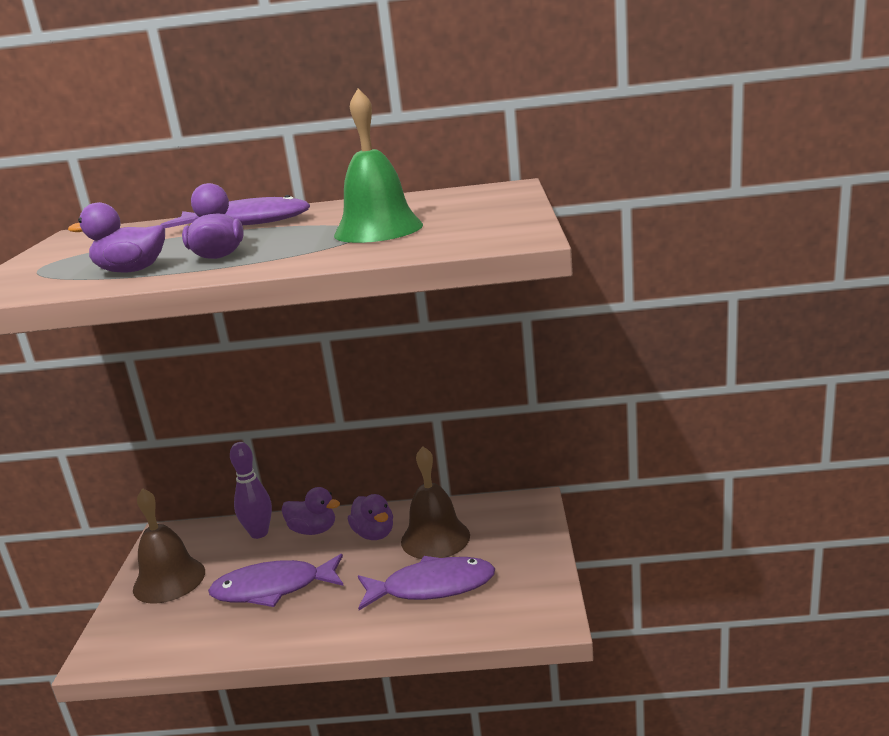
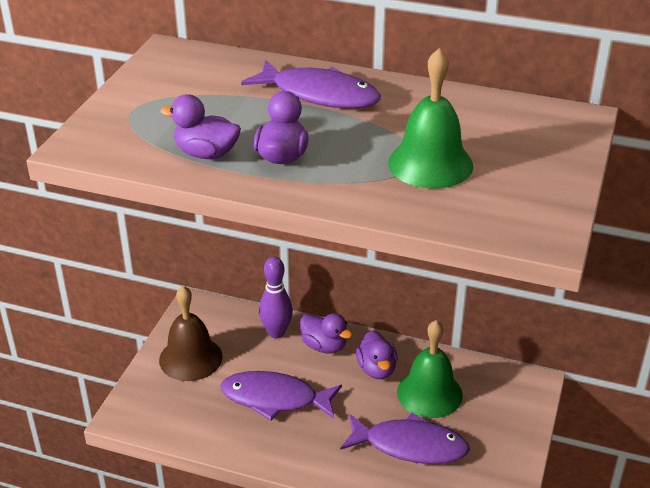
camera: 15 degrees right, 15 degrees up
brown bell [401,446,470,559] -> green bell [397,320,463,418]

